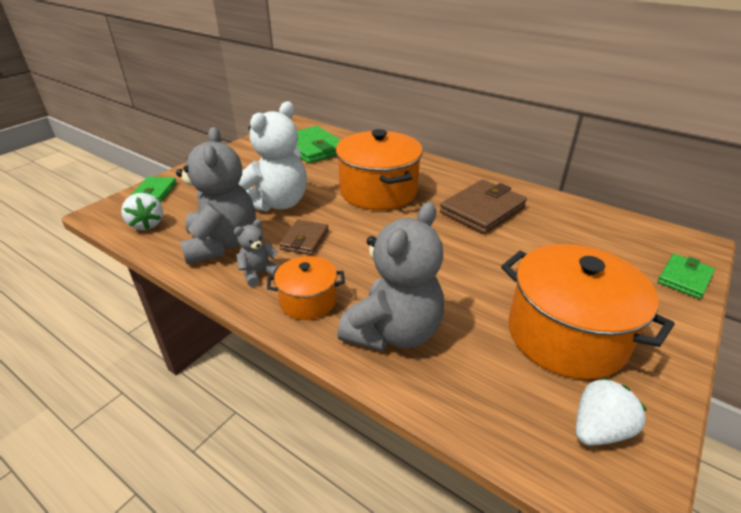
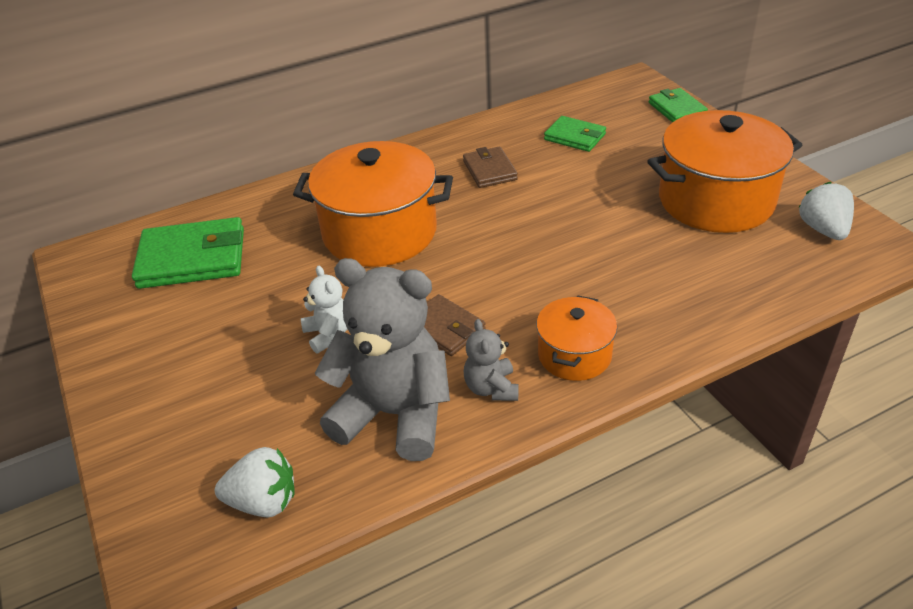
camera: 60 degrees left, 5 degrees up
green wallet [130,177,177,202] -> green wallet moved to [544,116,606,152]
white teddy bear [239,101,307,212] -> white teddy bear [301,266,347,353], size x0.47
grey teddy bear [337,202,444,351] -> none
brown wallet [440,179,527,234] -> brown wallet [463,147,518,188], size x0.58

